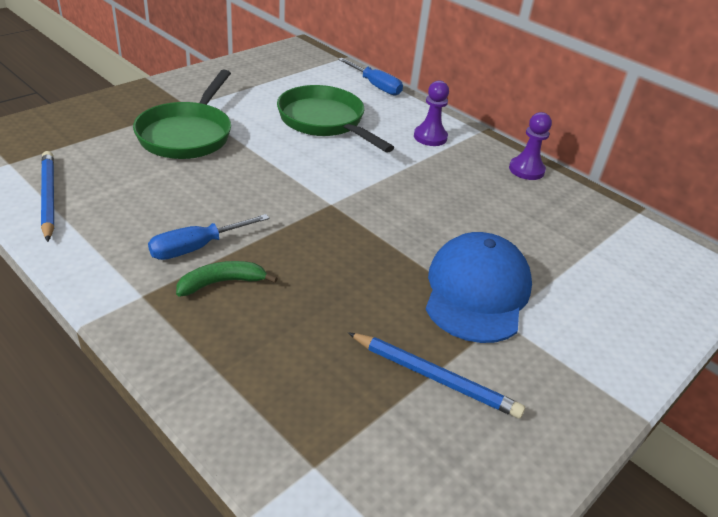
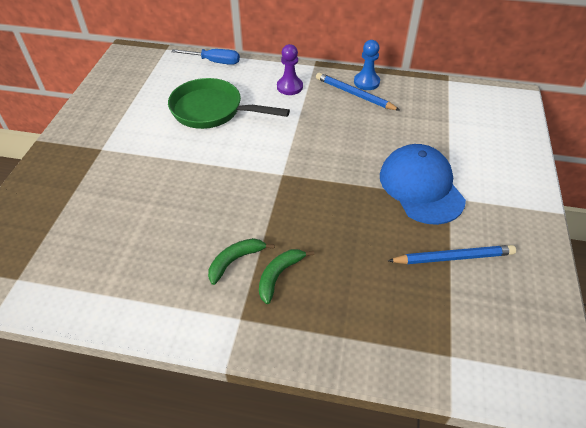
camera: 30 degrees left, 10 degrees up
blue pencil [41,151,54,242] -> blue pencil moved to [316,72,400,111]
green pan [133,70,231,159] -> none
blue screwdriver [148,214,269,260] -> green banana [208,238,275,285]
purple pawn [509,112,552,180] -> blue pawn [354,40,380,90]

